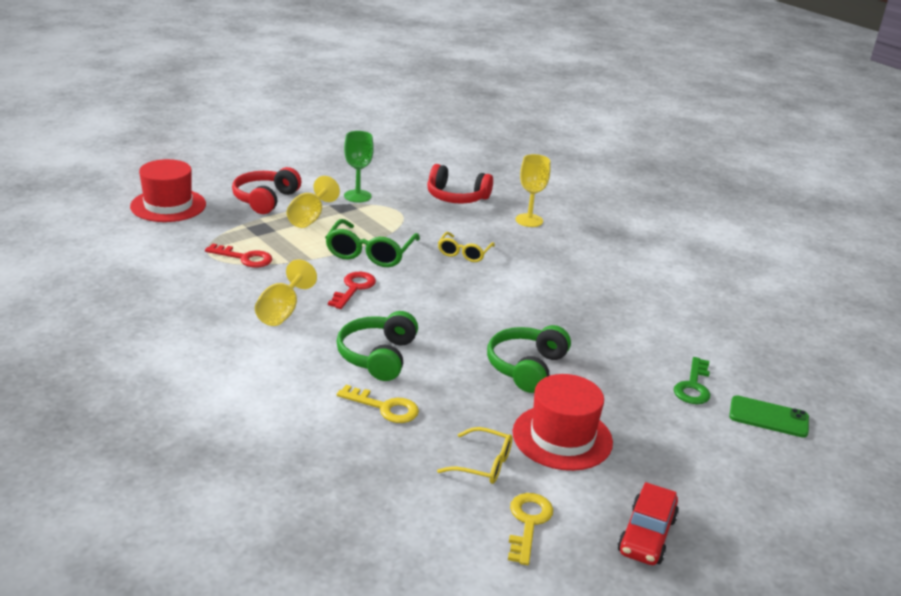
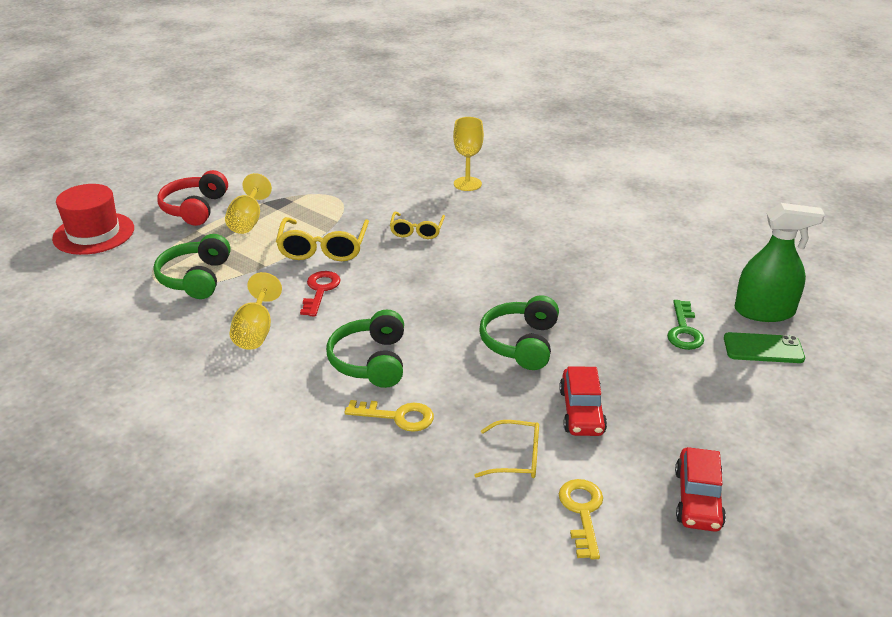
camera: 10 degrees left, 5 degrees up
red key [205,244,272,268] -> green headphones [154,234,231,299]
green glasses [325,219,420,267] -> yellow glasses [276,217,369,261]
green goblet [344,131,374,202] -> none
red headphones [427,164,493,204] -> none
red hat [513,374,613,471] -> red car [559,366,607,436]
none -> green spray bottle [735,203,825,322]

